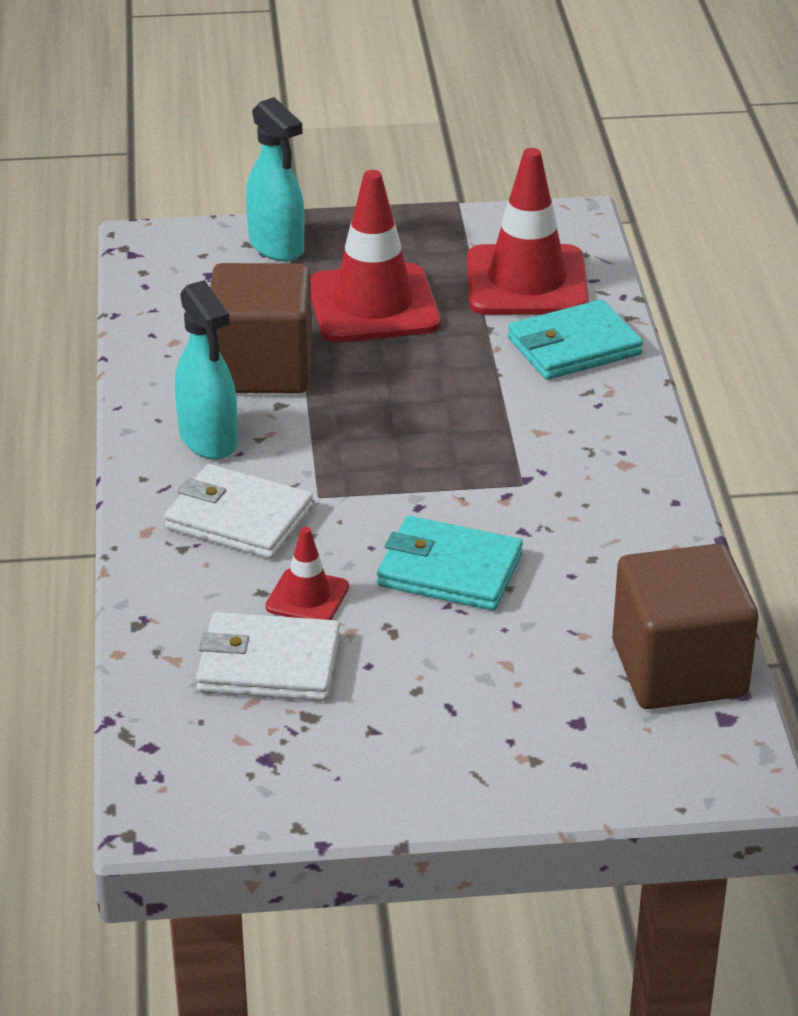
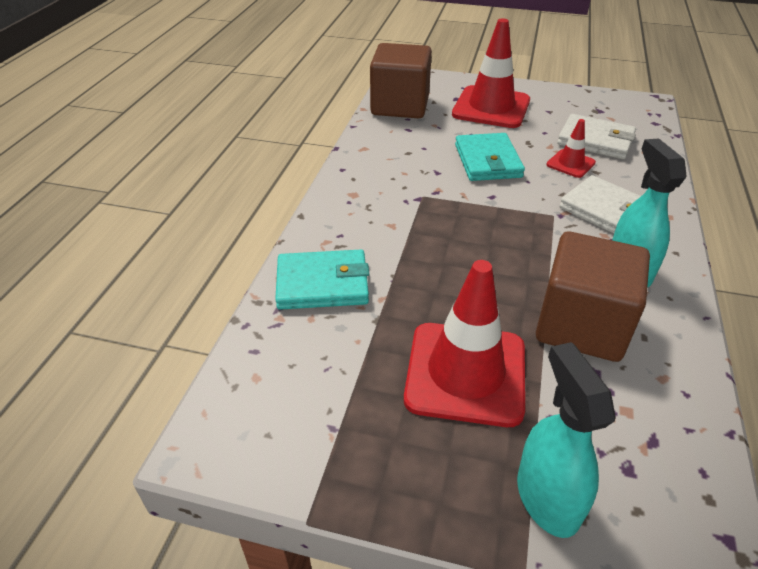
camera: 160 degrees left, 5 degrees up
turquoise wallet [377,516,523,611] -> turquoise wallet turned 45 degrees clockwise [455,133,525,181]
red traffic cone [467,148,589,315] -> red traffic cone moved to [452,18,530,128]

